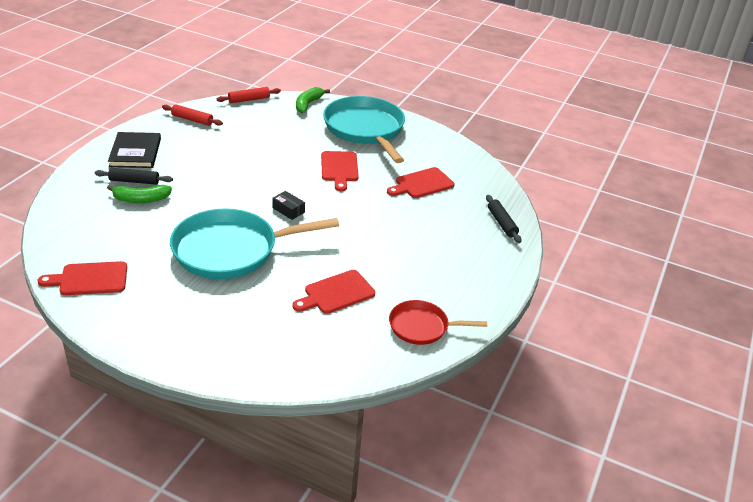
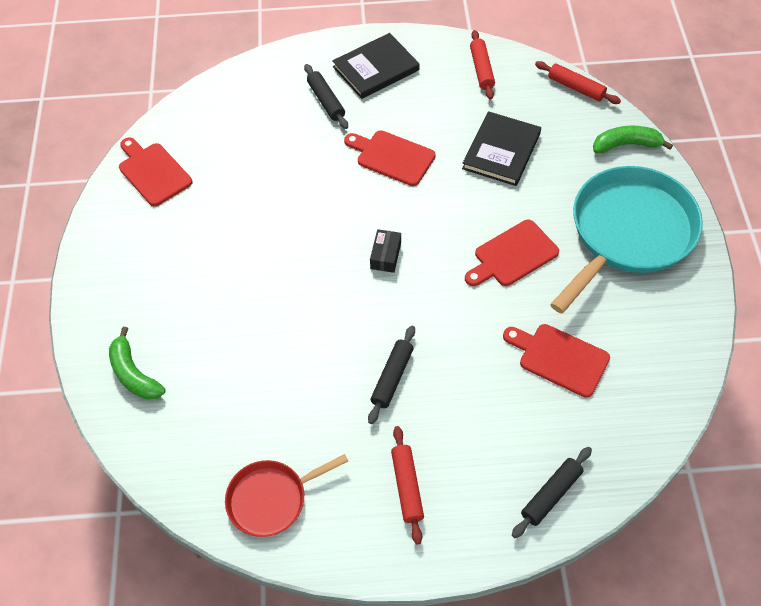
camera: 65 degrees right, 20 degrees up
green banana [107,185,172,203] -> green banana moved to [109,327,165,400]
turquoise pan [170,208,339,279] -> none
red cutting board [292,270,375,314] -> red cutting board moved to [344,130,436,186]
red pan [389,300,487,345] -> red pan turned 90 degrees counterclockwise [225,454,349,537]
none -> black rolling pin [368,326,415,424]
none -> red rolling pin [391,426,424,544]
none -> black book [462,111,541,186]

